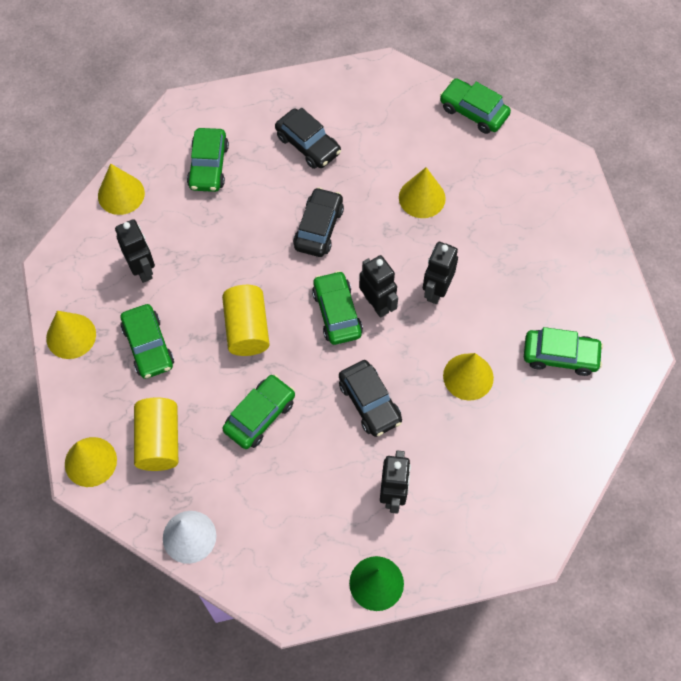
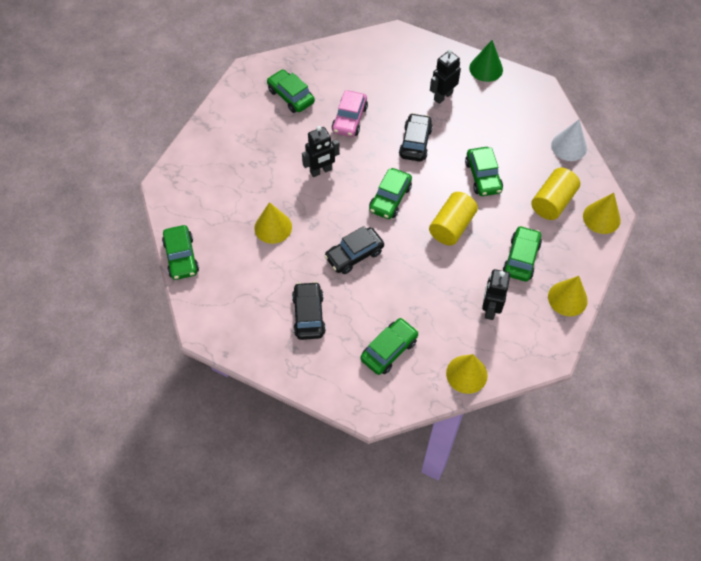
camera: 140 degrees left, 5 degrees down
green car [222,374,295,449] -> green car turned 90 degrees counterclockwise [465,147,503,196]
black robot [359,255,398,318] -> none
yellow cone [443,353,494,401] -> pink car [332,90,368,137]

